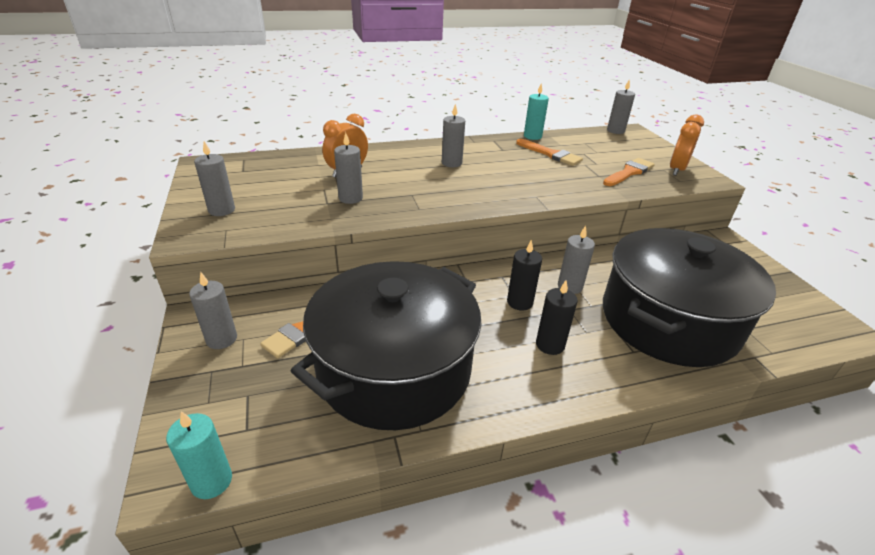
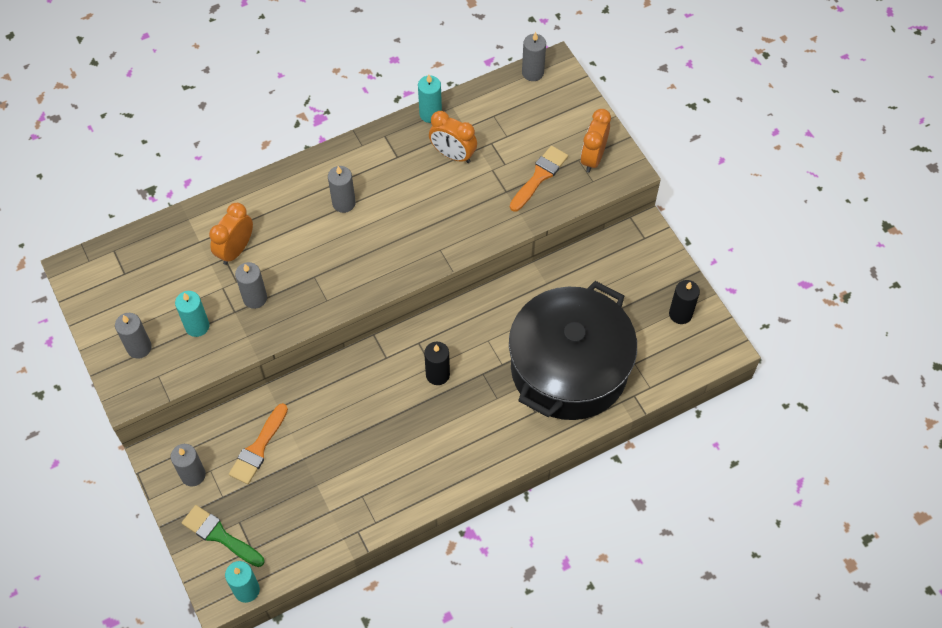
camera: 10 degrees left, 25 degrees up
black pot [291,261,482,430] -> none
orange brush [516,139,583,166] -> orange clock [429,111,477,163]
black candle [536,280,578,355] -> black candle moved to [669,280,700,324]
grey candle [558,226,595,294] -> none
none -> turquoise candle [175,291,209,337]
none -> green brush [182,505,264,567]

